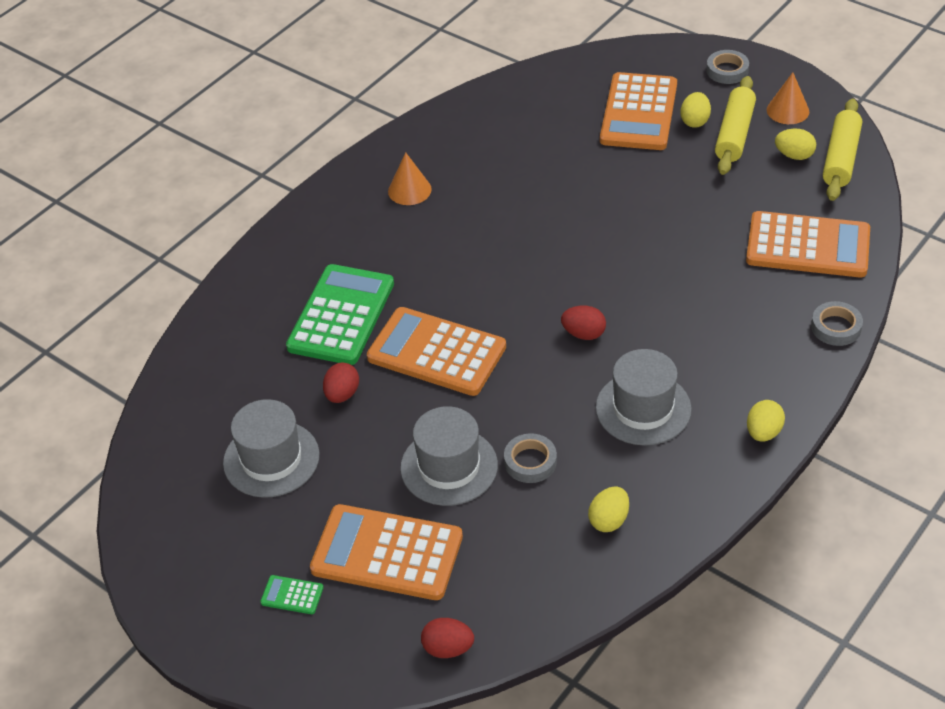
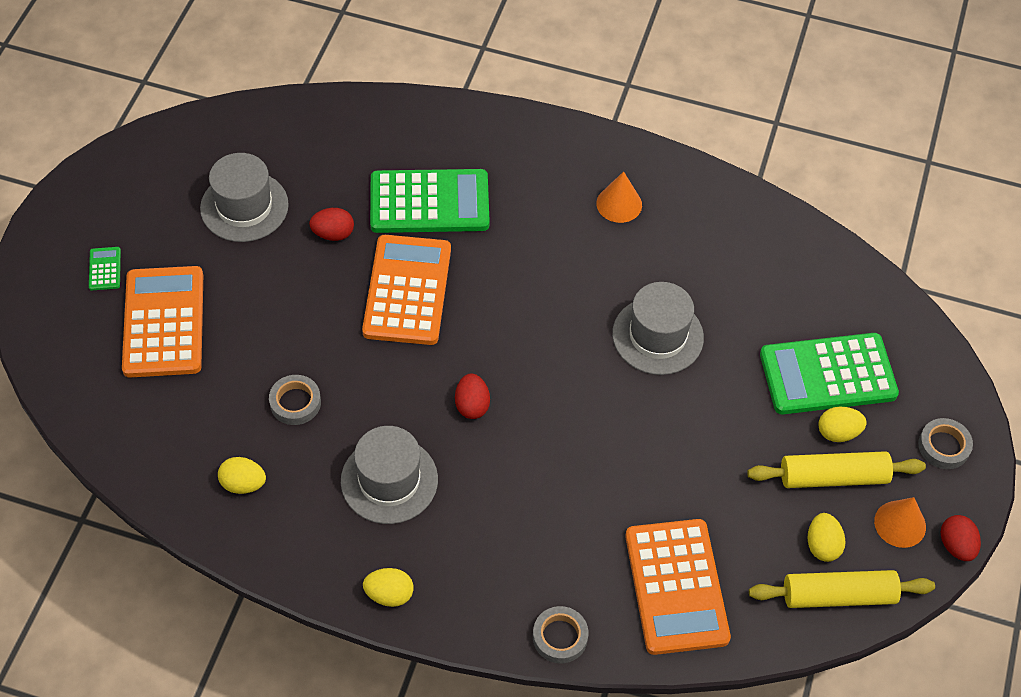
camera: 65 degrees right, 10 degrees up
grey hat [400,406,498,506] -> grey hat moved to [612,282,704,375]
red egg [421,618,474,658] -> red egg moved to [940,515,981,561]
orange calculator [600,72,677,150] -> green calculator [760,333,899,414]

